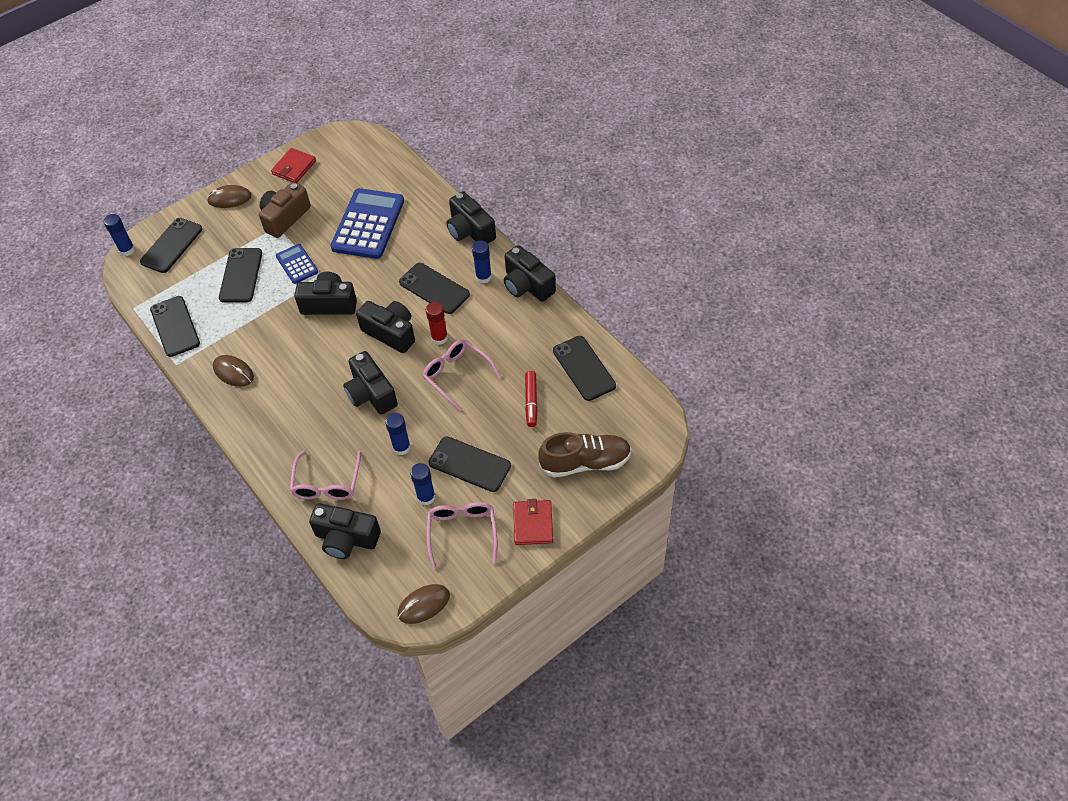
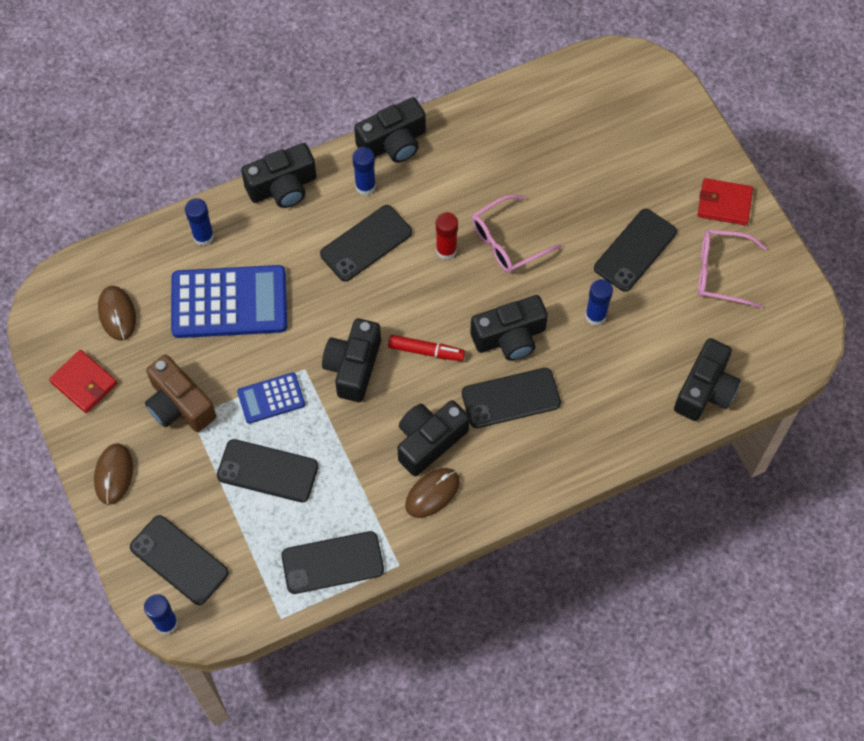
camera: 80 degrees left, 10 degrees up
pink glasses [290,450,361,500] -> none
blue calculator [331,188,404,259] -> blue calculator turned 150 degrees clockwise [171,265,287,338]
black camera [356,301,415,353] -> black camera moved to [397,400,470,476]
brown mouse [398,584,450,624] -> brown mouse moved to [98,286,136,341]
blue glue stick [410,463,435,506] -> blue glue stick moved to [185,198,214,246]
red marker [525,371,538,427] -> red marker moved to [388,335,465,361]
brown shoe [538,432,632,477] -> none
black phone [553,336,616,401] -> black phone moved to [462,368,561,428]

